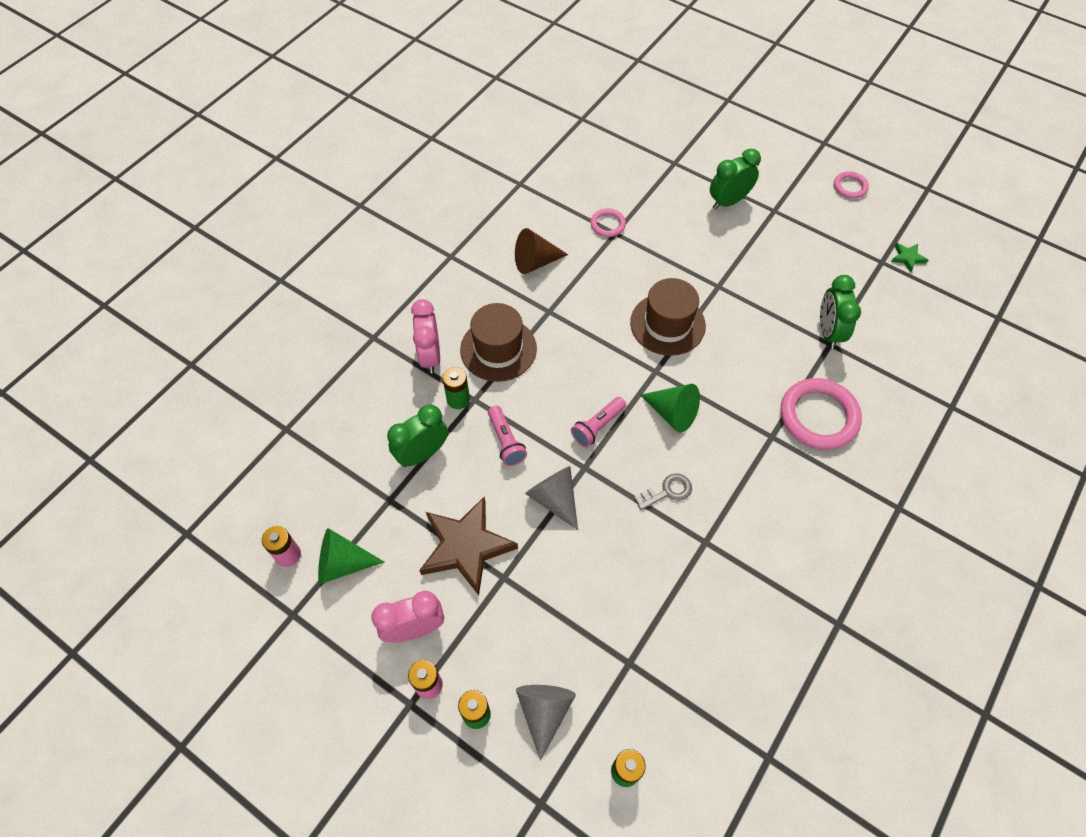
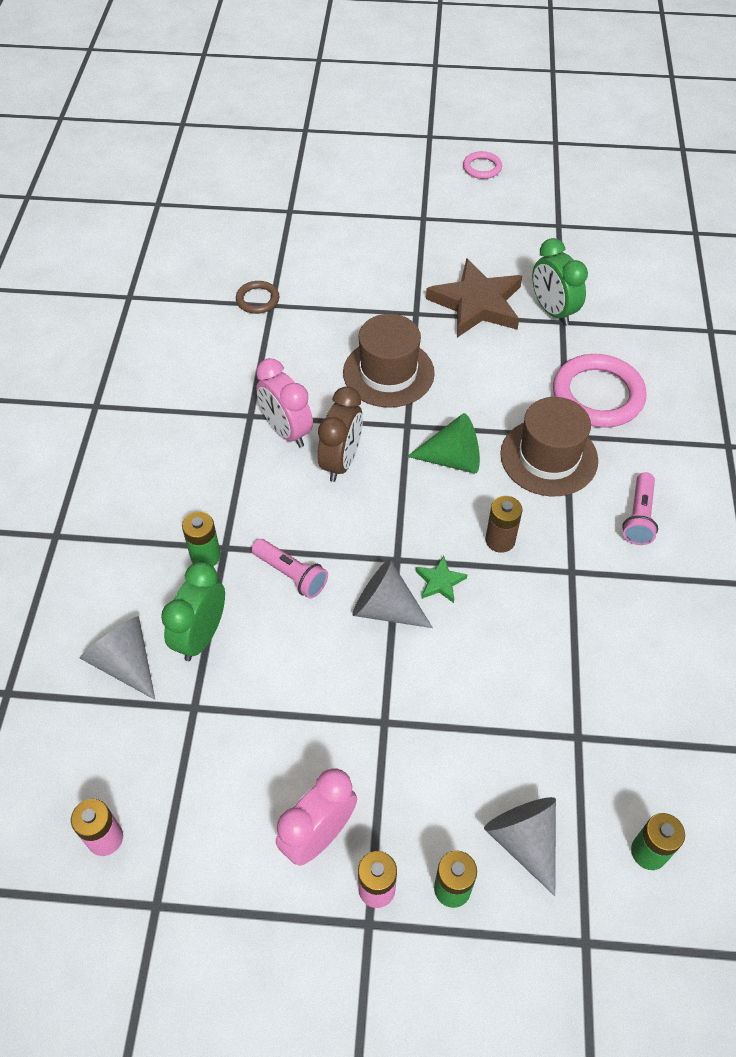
camera: 30 degrees left, 5 degrees down
green cone [318,528,384,584] -> none
pink clock [411,299,440,374] -> pink clock moved to [256,358,313,447]
brown star [419,496,518,595] -> brown star moved to [426,258,522,337]
brown hat [460,303,537,382] -> brown hat moved to [500,397,598,496]
brown cone [515,228,568,274] -> none
pink flashlight [571,397,626,447] -> pink flashlight moved to [622,472,658,545]
pink ring [591,208,626,237] -> brown ring [236,281,279,314]
grey key [634,473,692,510] -> brown battery [485,496,523,553]
green clock [710,149,761,210] -> none
green star [891,243,928,273] -> green star moved to [416,556,468,603]
none -> grey cone [80,616,155,700]
none -> brown clock [318,386,363,482]

